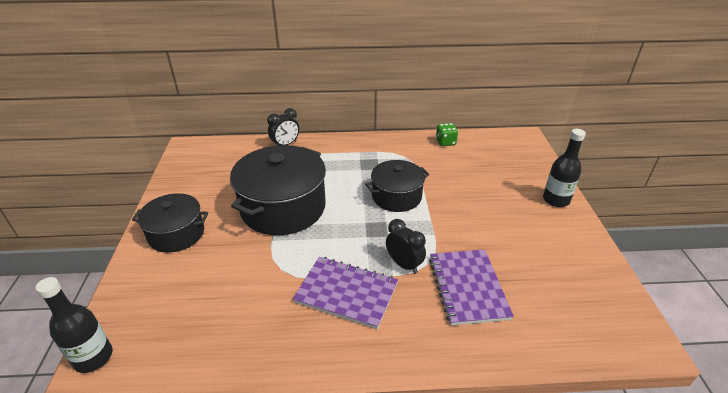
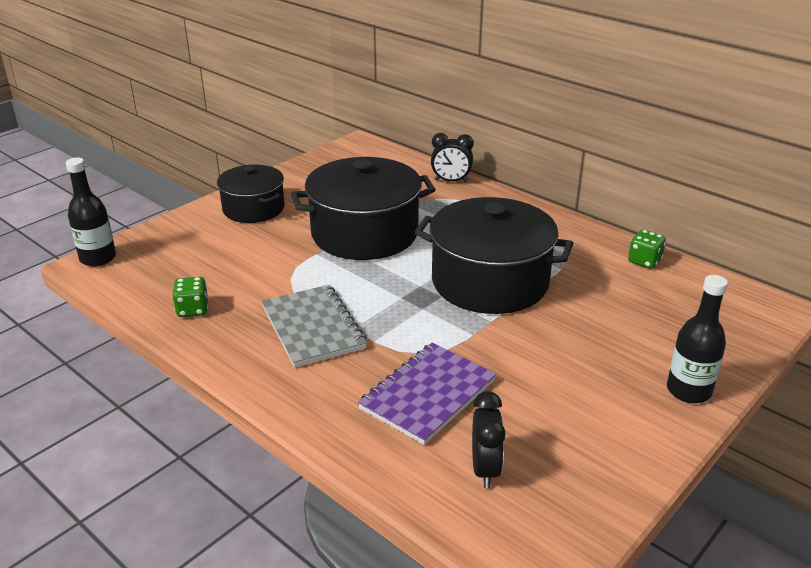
camera: 45 degrees right, 5 degrees down
purple notebook [293,257,398,329] -> grey notebook [261,285,367,367]
black pot [365,160,430,212] -> black pot [414,197,573,314], size x1.65
black clock [386,219,426,274] -> black clock moved to [472,391,506,488]
none -> green dice [173,277,209,317]

